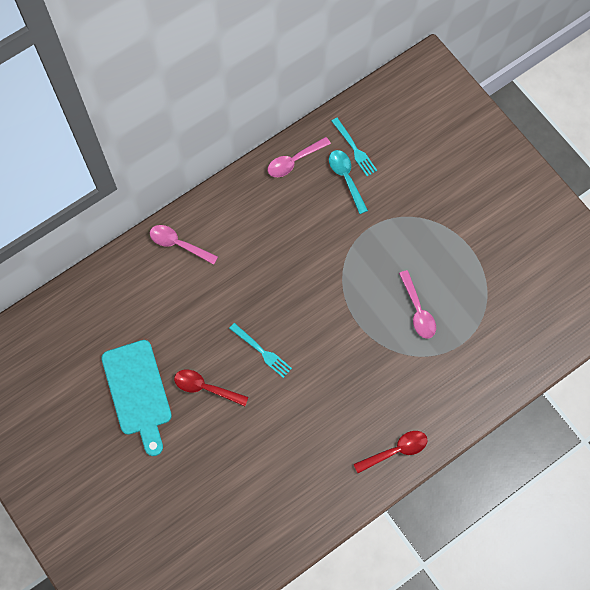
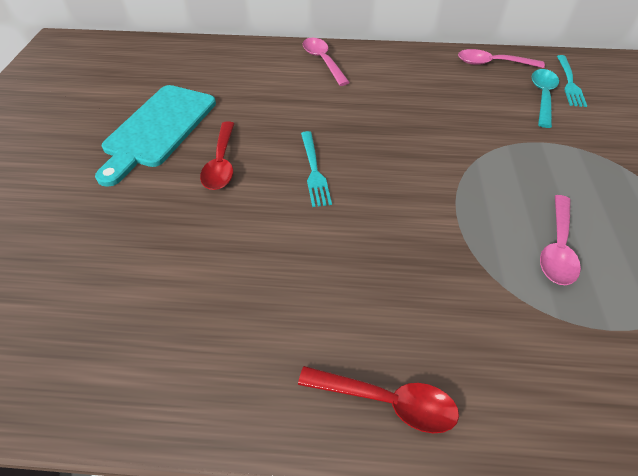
camera: 40 degrees right, 20 degrees down
red spoon [174,370,248,406] -> red spoon turned 150 degrees counterclockwise [200,122,235,190]

